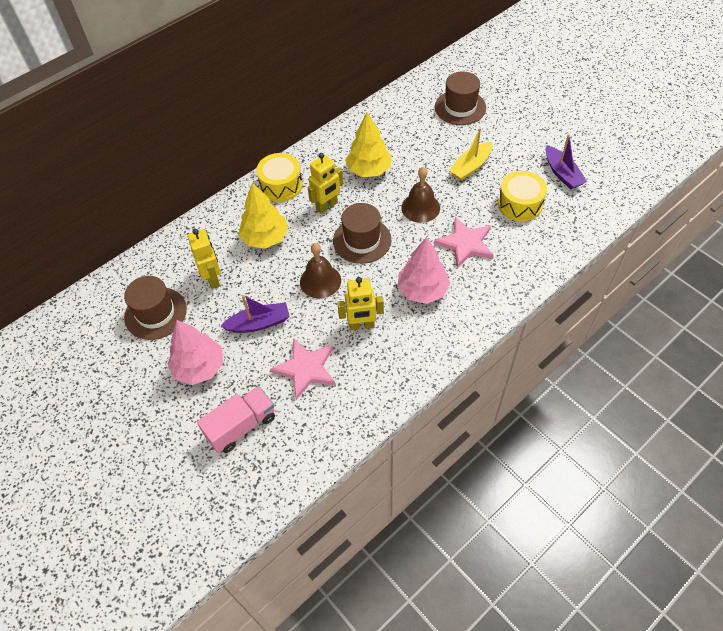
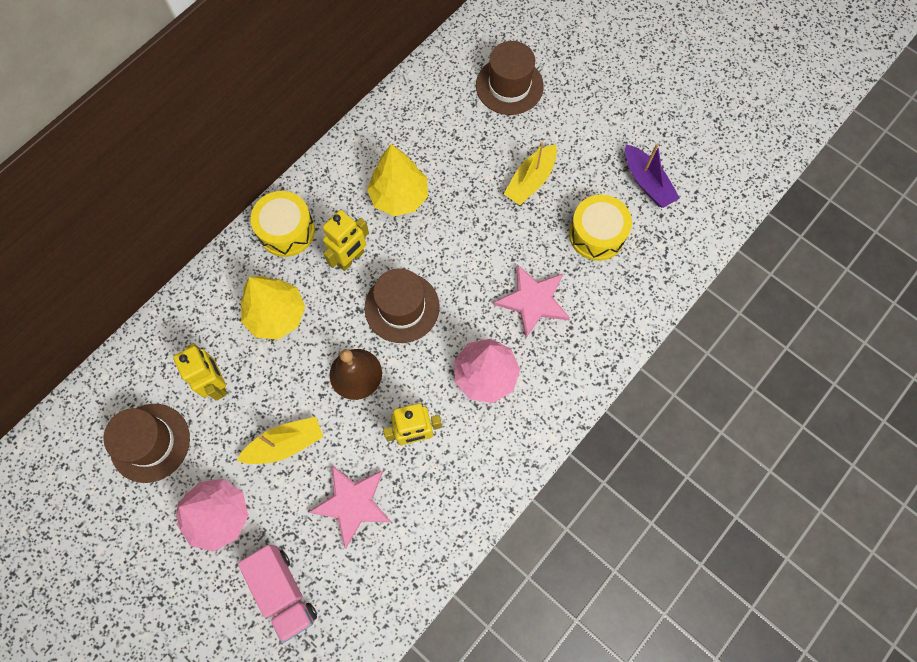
camera: 10 degrees left, 15 degrees up
pink truck [197,386,275,453] -> pink truck turned 105 degrees clockwise [238,545,317,643]
purple boat [220,295,290,333] -> yellow boat [237,416,323,464]
brown bell [401,167,440,223] -> none

